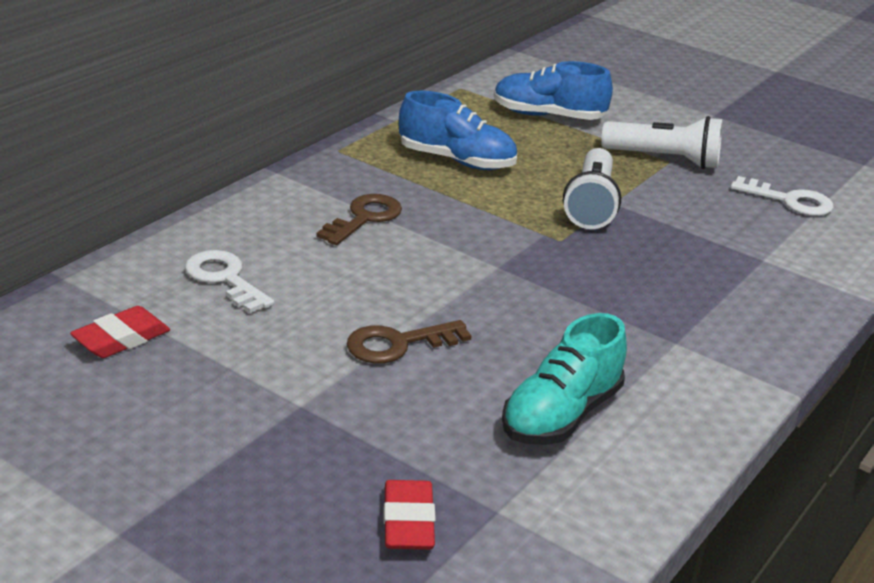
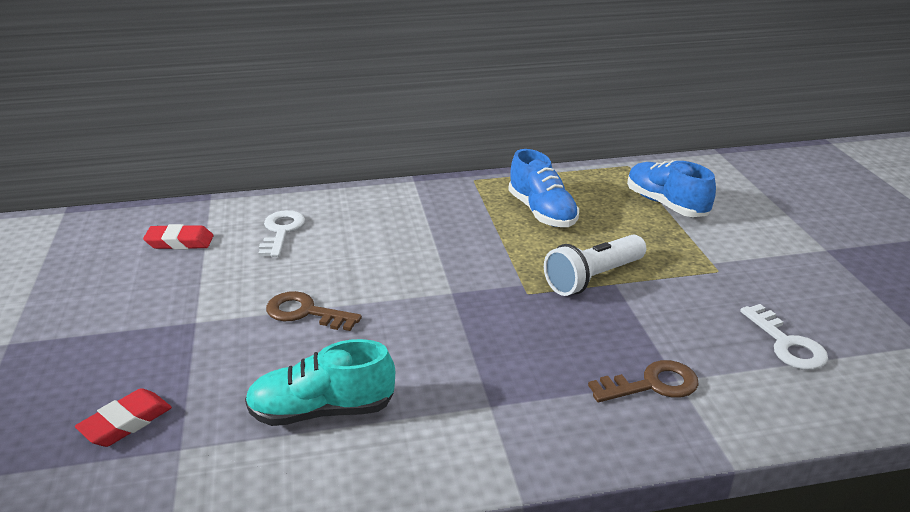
camera: 45 degrees right, 0 degrees up
brown key [316,194,402,245] -> brown key moved to [588,360,699,402]
white flashlight [601,116,723,169] -> none

